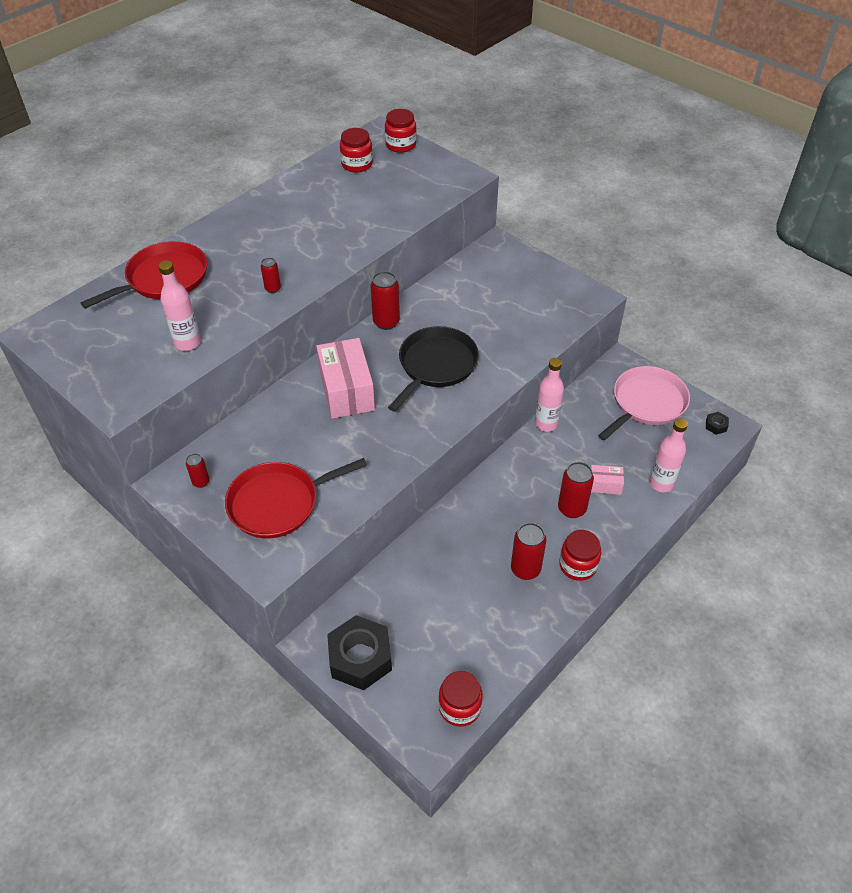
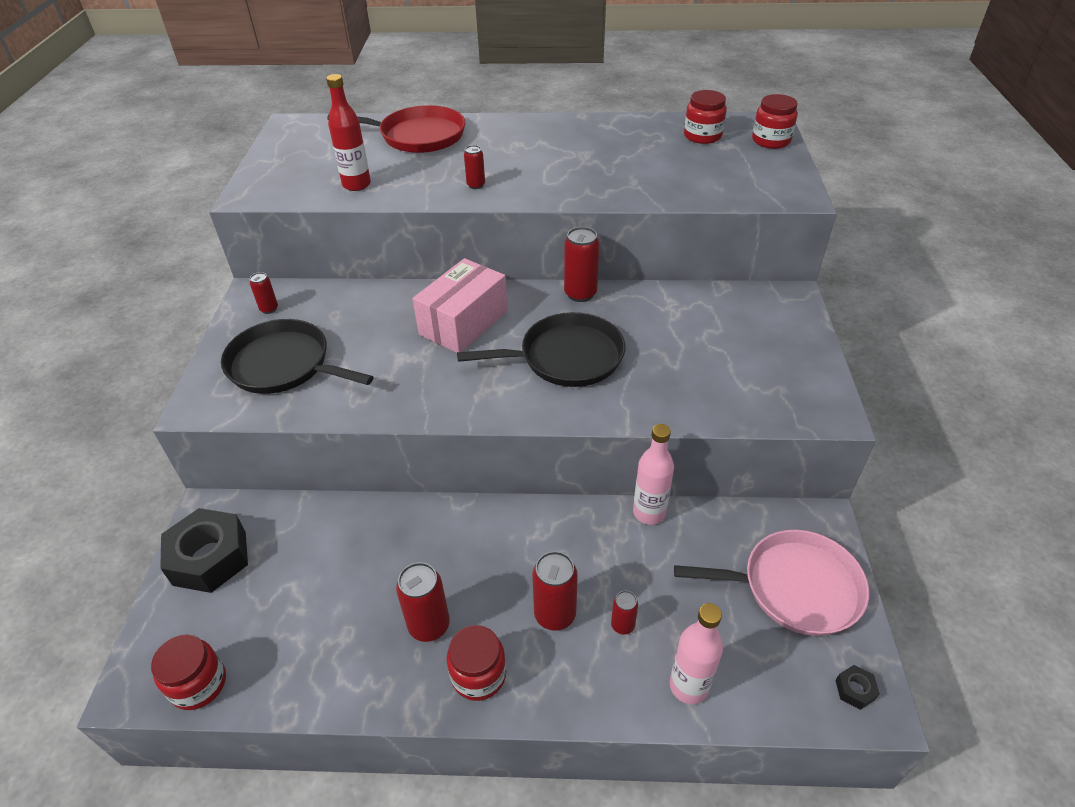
camera: 50 degrees right, 5 degrees down
pink bottle [158,260,201,351] -> red bottle [326,74,371,191]
red pan [225,458,367,538] -> black pan [221,319,373,394]
pink box [591,465,624,495] -> red can [611,591,638,635]

